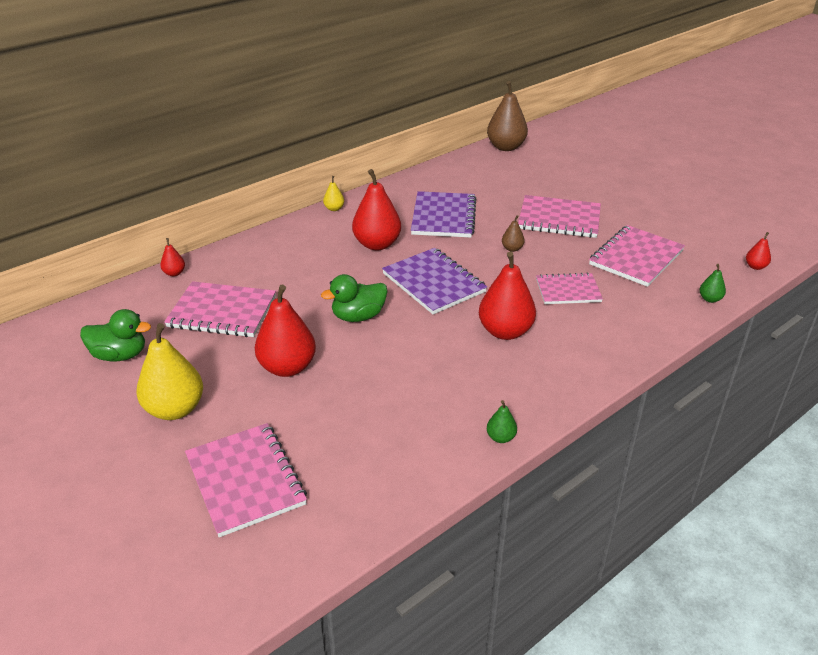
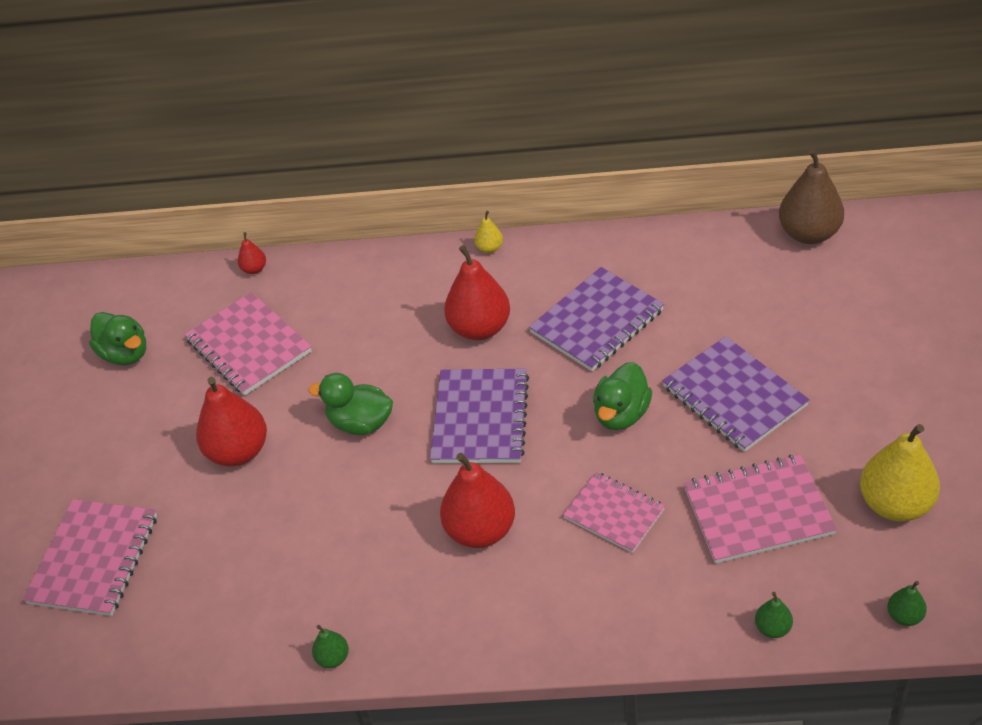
camera: 45 degrees right, 10 degrees up
yellow pear [137,323,203,420] -> yellow pear moved to [860,424,940,522]
brown pear [502,215,525,252] -> green duck [593,362,652,430]
pink notebook [518,195,601,238] -> purple notebook [662,336,810,452]
red pear [746,232,771,270] -> green pear [887,581,927,626]

